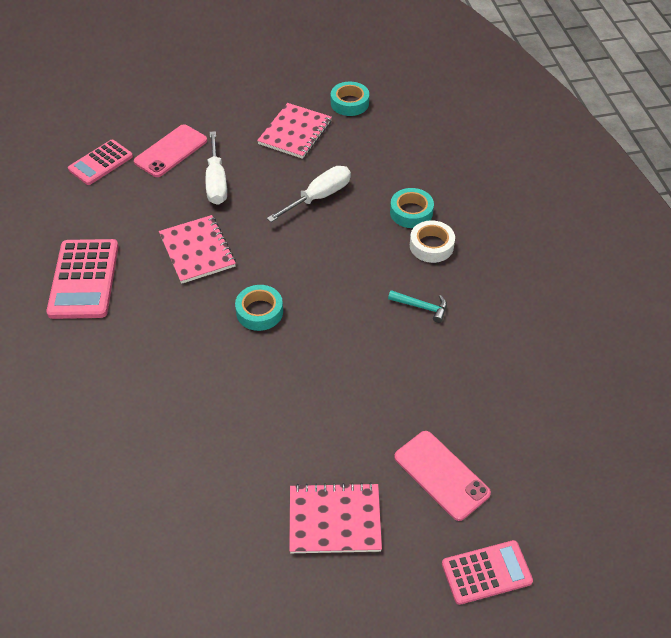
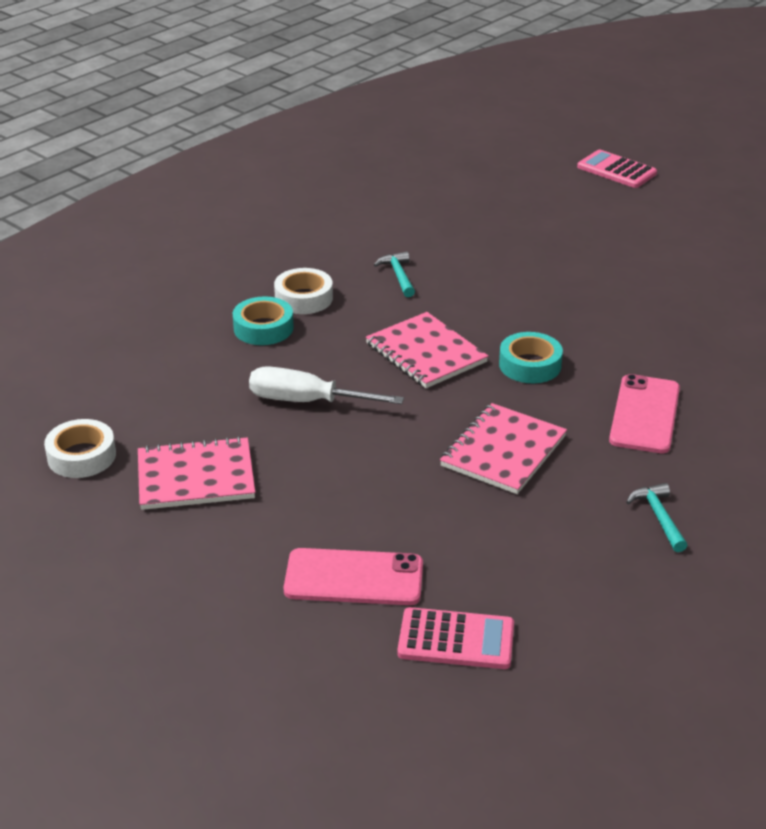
camera: 125 degrees left, 15 degrees down
pink calculator [46,239,119,319] -> turquoise hammer [626,483,687,552]
white screwdriver [206,131,227,205] -> none
pink notebook [289,482,382,553] -> pink notebook moved to [366,312,489,388]
turquoise tape [331,82,369,116] -> white tape [44,419,116,478]
pink phone [394,431,491,521] -> pink phone moved to [609,374,680,453]

